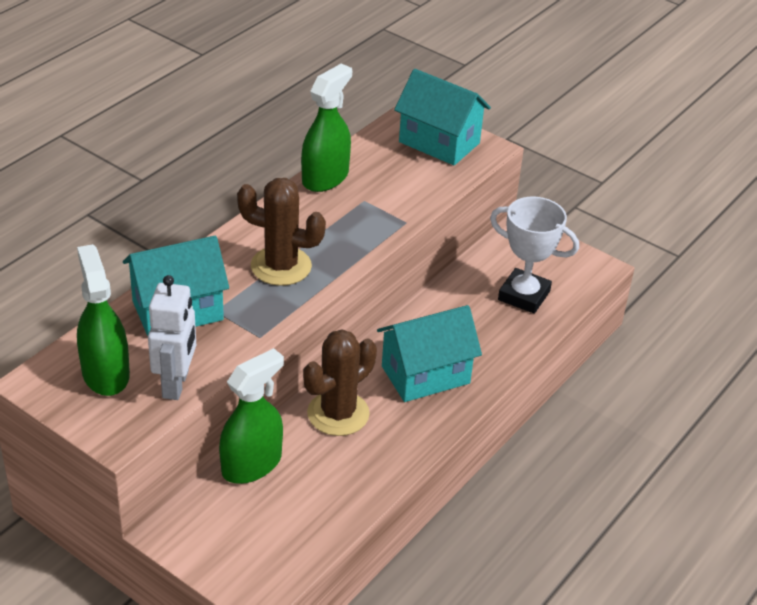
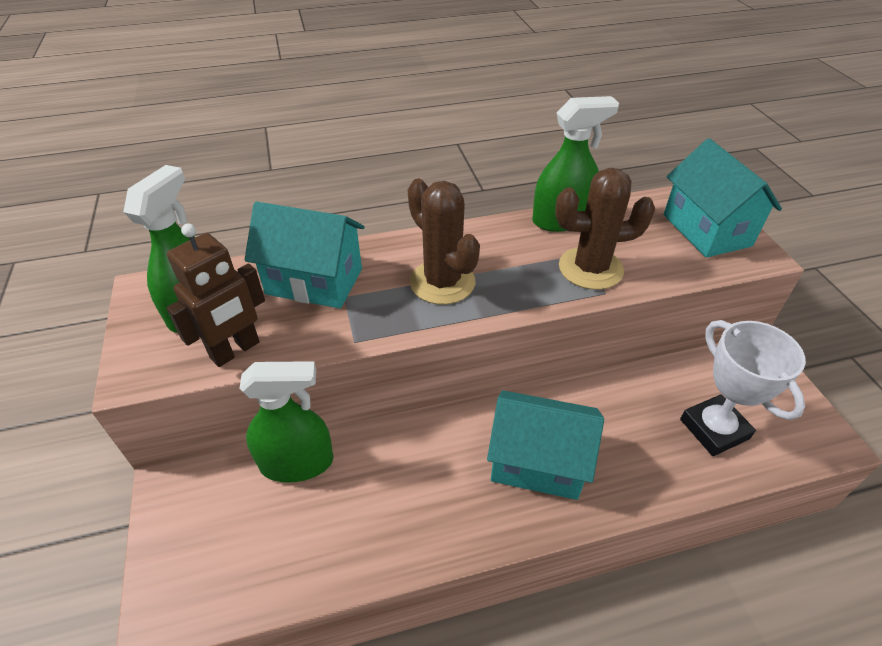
camera: 40 degrees right, 5 degrees up
white robot [148,275,196,400] -> brown robot [166,223,265,367]
brown cactus [303,329,377,436] -> brown cactus moved to [555,168,655,290]

